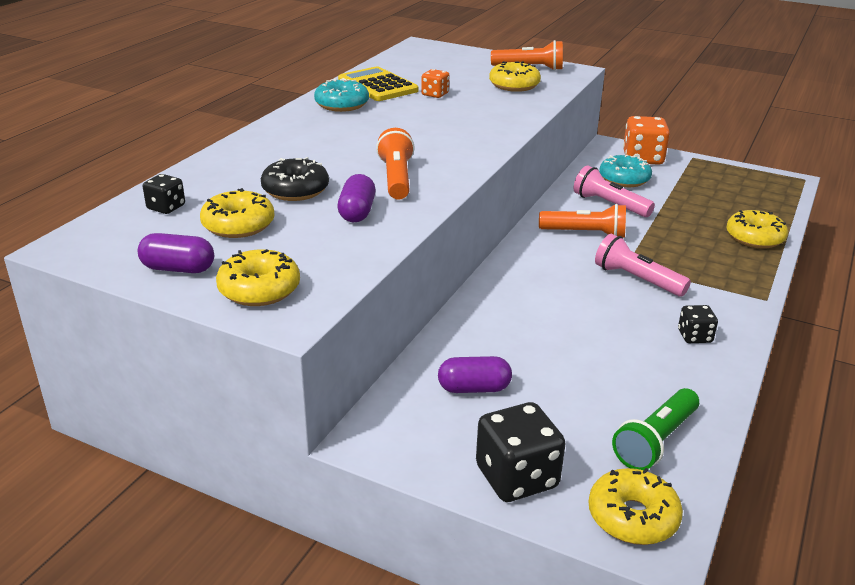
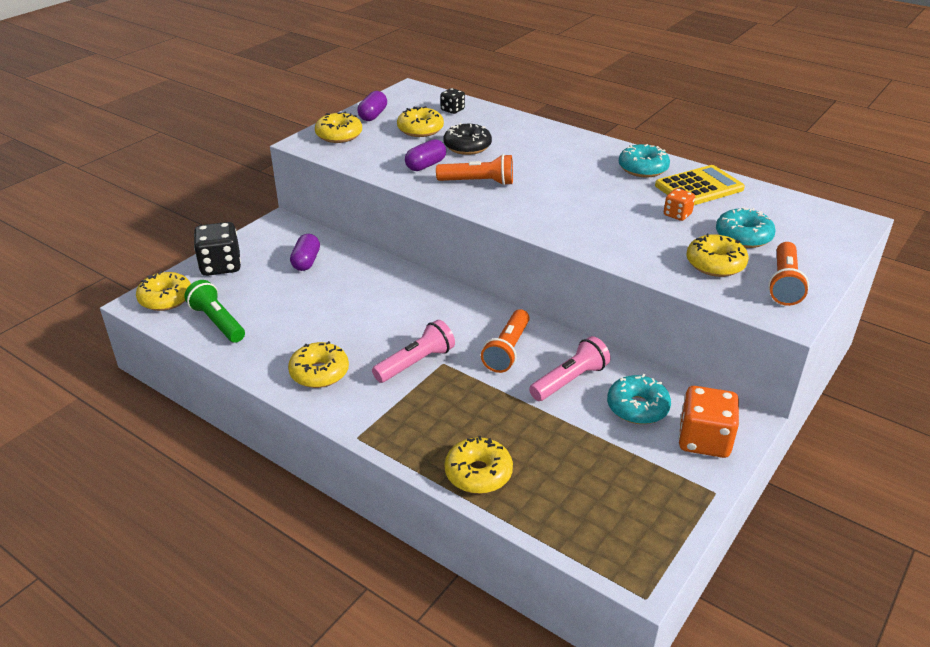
camera: 100 degrees right, 5 degrees up
purple capsule [338,174,376,222] -> purple capsule turned 60 degrees counterclockwise [405,139,446,171]
black dice [678,305,718,343] -> yellow donut [288,341,349,388]
none -> turquoise donut [716,207,776,248]

